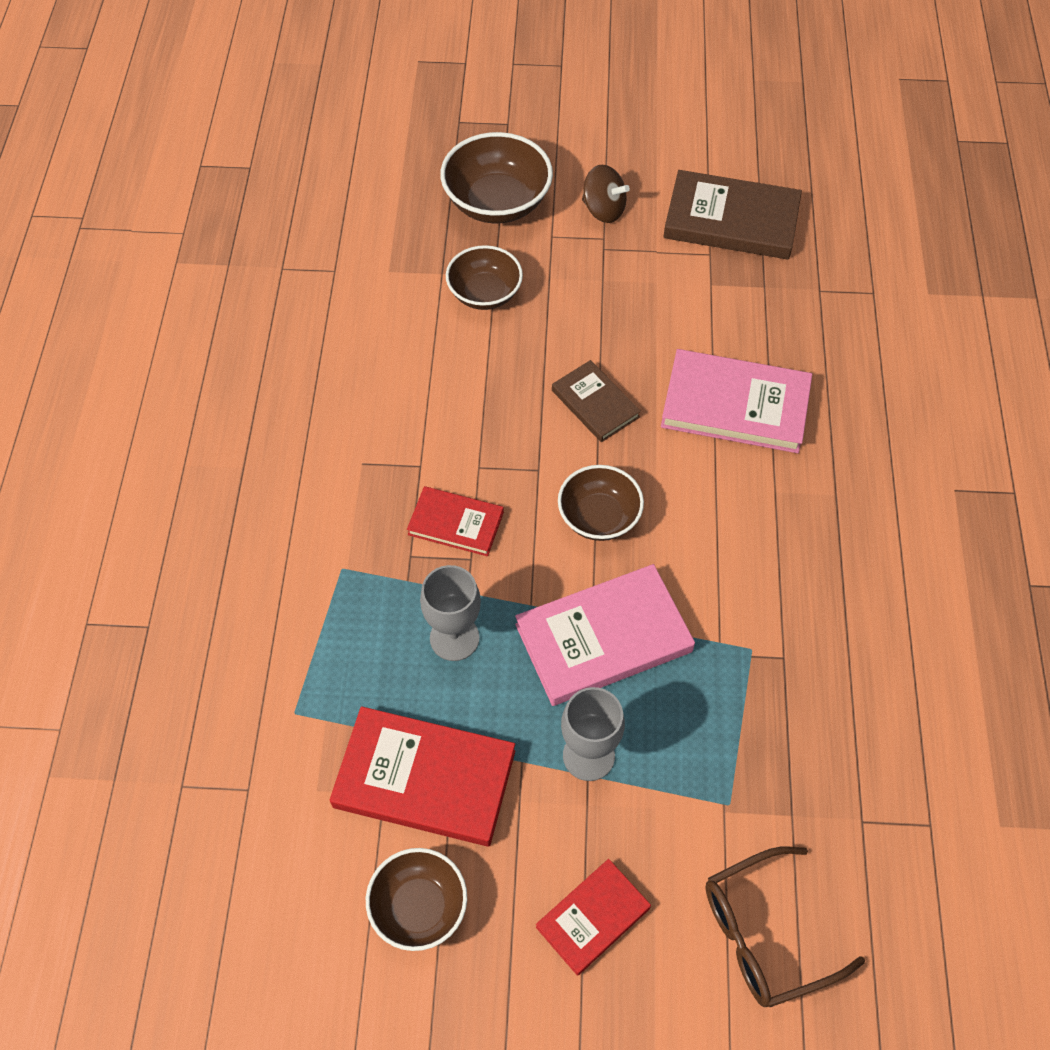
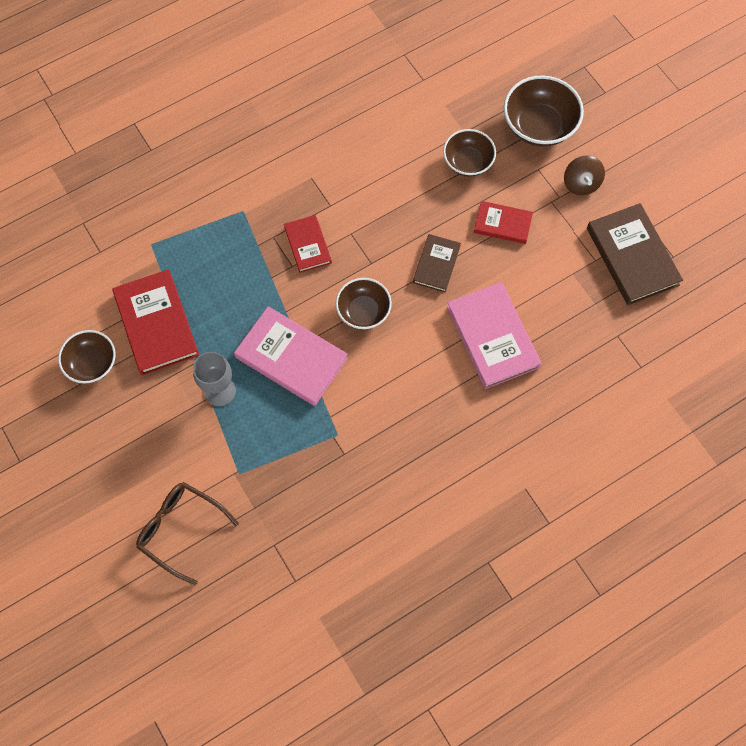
camera: 55 degrees right, 10 degrees up
grey goblet [420,565,481,661] -> none
red book [536,859,651,976] -> red book moved to [474,201,533,244]

